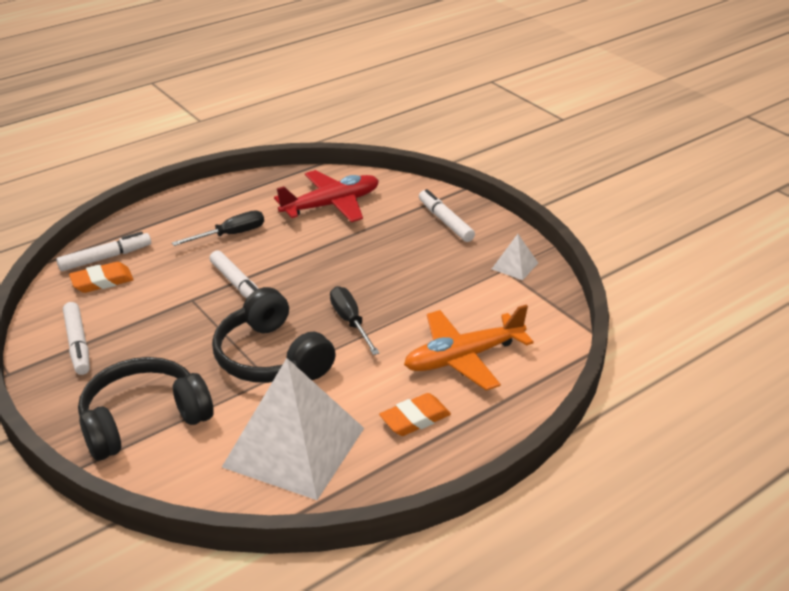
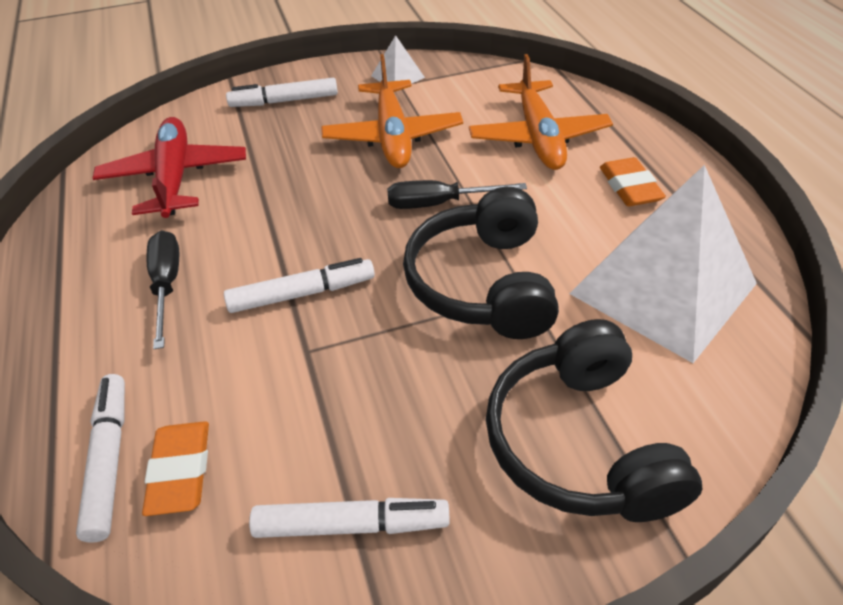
camera: 70 degrees left, 10 degrees up
black headphones [212,287,336,383] -> black headphones turned 105 degrees clockwise [403,187,559,339]
none -> orange plane [321,54,463,168]

